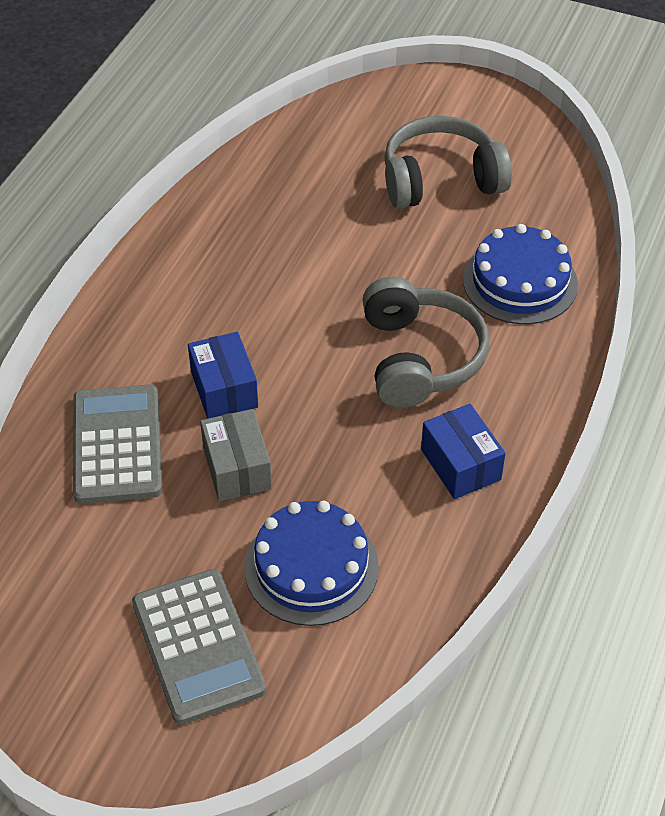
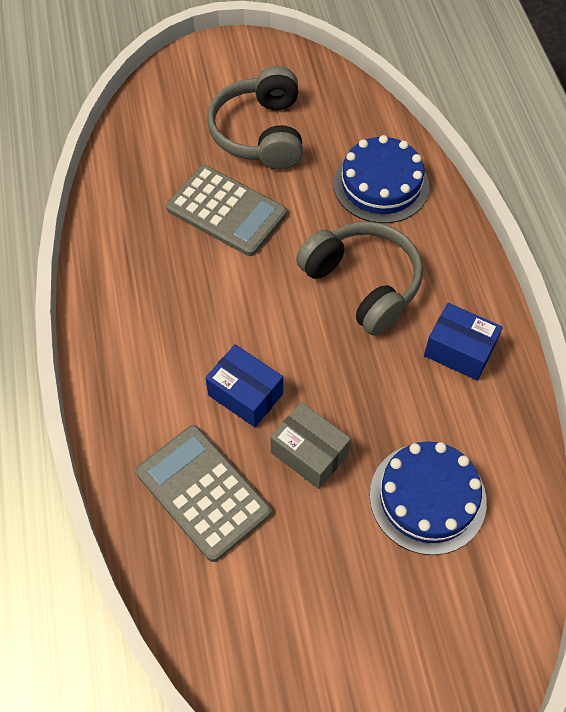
camera: 35 degrees left, 10 degrees up
grey calculator [132,569,266,725] -> grey calculator moved to [166,165,287,256]
grey headphones [384,116,512,209] -> grey headphones turned 45 degrees counterclockwise [207,66,303,170]

